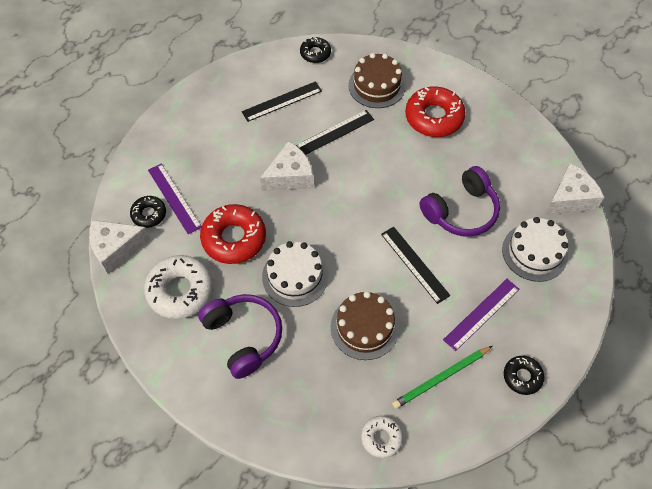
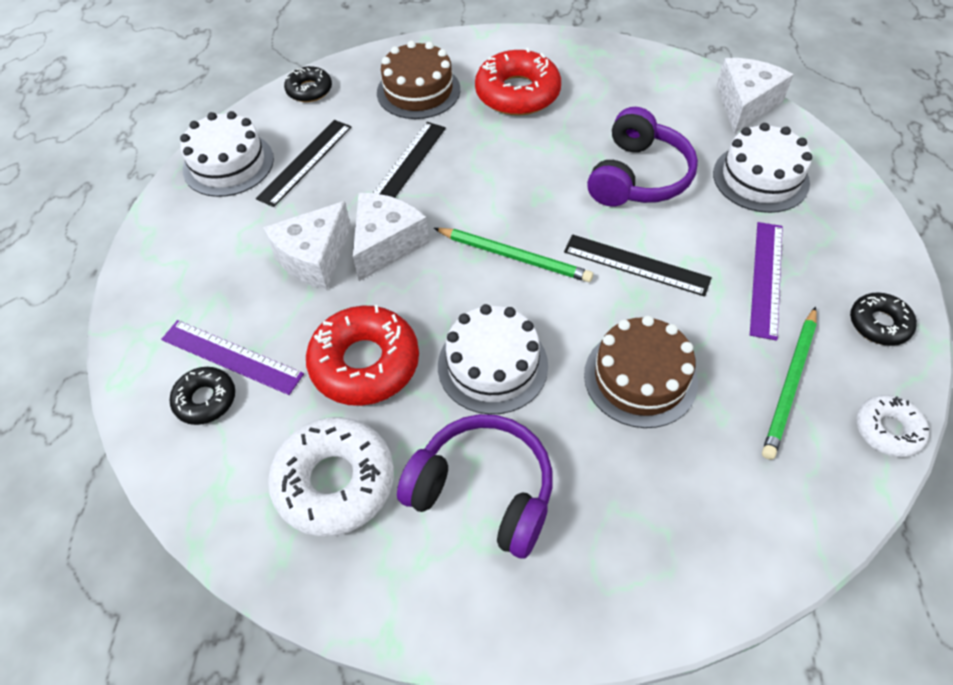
camera: 30 degrees left, 5 degrees down
white cheese [89,220,150,274] -> white cheese moved to [263,201,351,289]
white donut [361,416,403,458] -> white donut moved to [856,395,929,458]
none -> white cake [180,111,274,197]
none -> green pencil [434,228,593,282]

